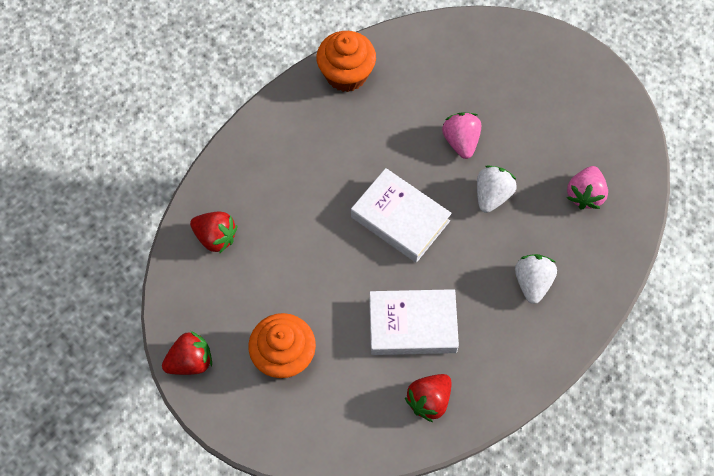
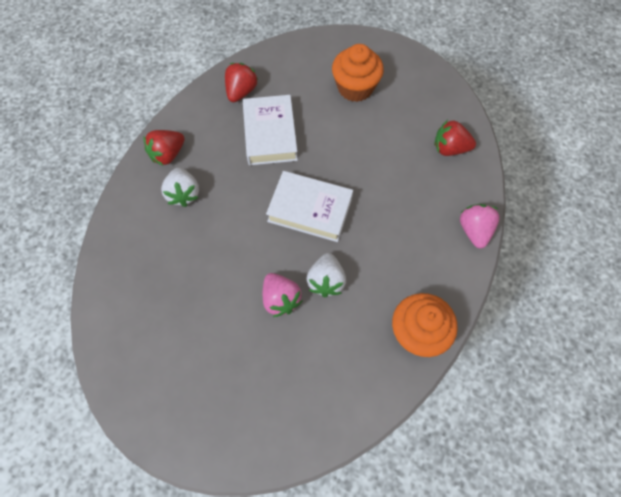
camera: 160 degrees right, 0 degrees up
red strawberry [162,331,212,375] -> red strawberry moved to [143,130,185,166]
white book [369,289,459,355] -> white book turned 75 degrees counterclockwise [243,95,298,165]
white strawberry [477,165,517,213] -> white strawberry moved to [306,253,346,297]
pink strawberry [567,166,608,209] -> pink strawberry moved to [460,204,500,249]

